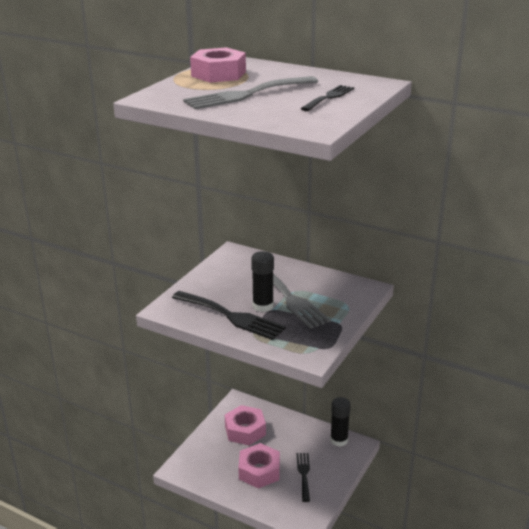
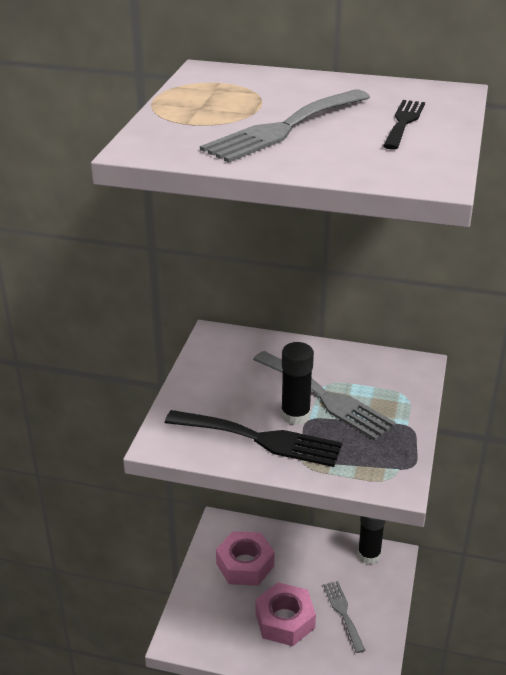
camera: 15 degrees left, 5 degrees up
pink nut [190,47,246,83] -> none
black fork [297,453,310,502] -> grey fork [323,581,365,653]

